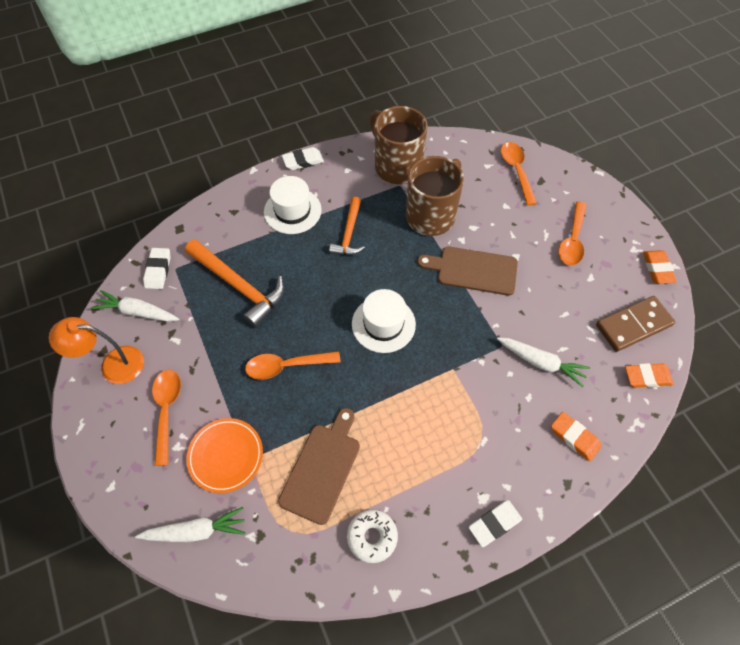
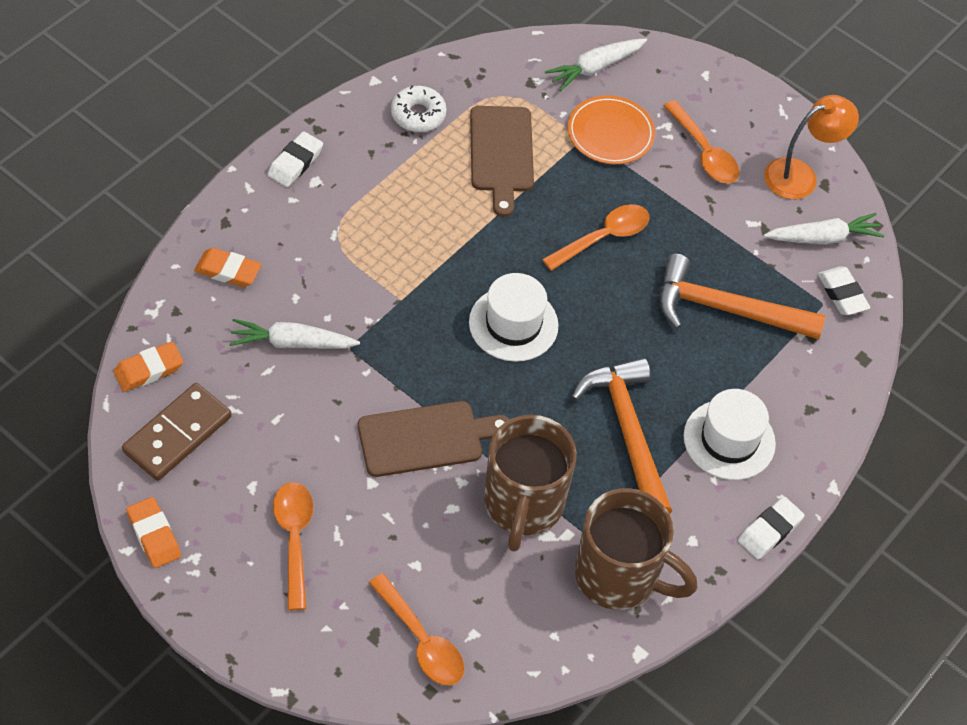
camera: 150 degrees right, 5 degrees down
orange hammer [329,197,365,255] -> orange hammer [571,358,672,514], size x1.61

